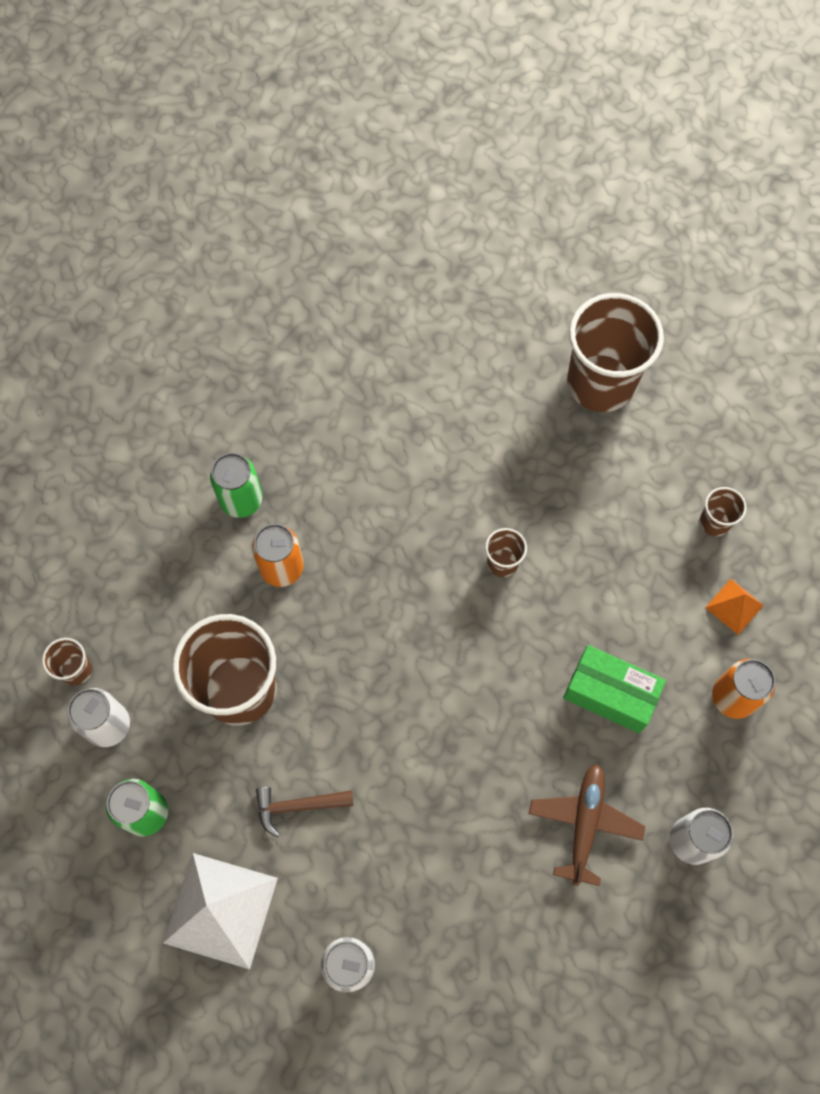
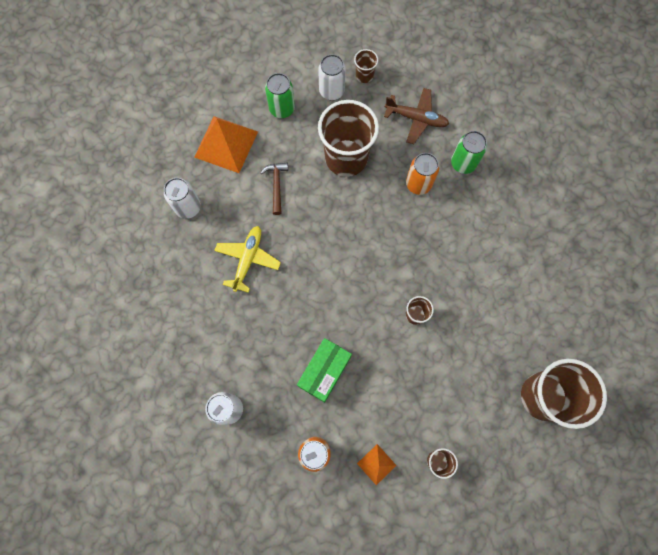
camera: 95 degrees right, 5 degrees up
white pyramid [163,853,278,969] -> orange pyramid [194,116,258,173]
brown plane [529,764,645,886] -> brown plane moved to [384,88,449,144]
none -> yellow plane [214,226,281,293]

